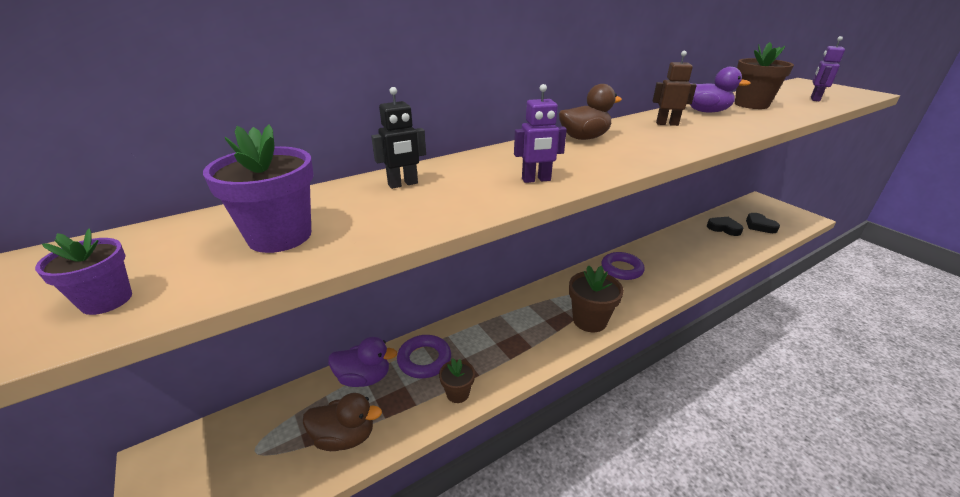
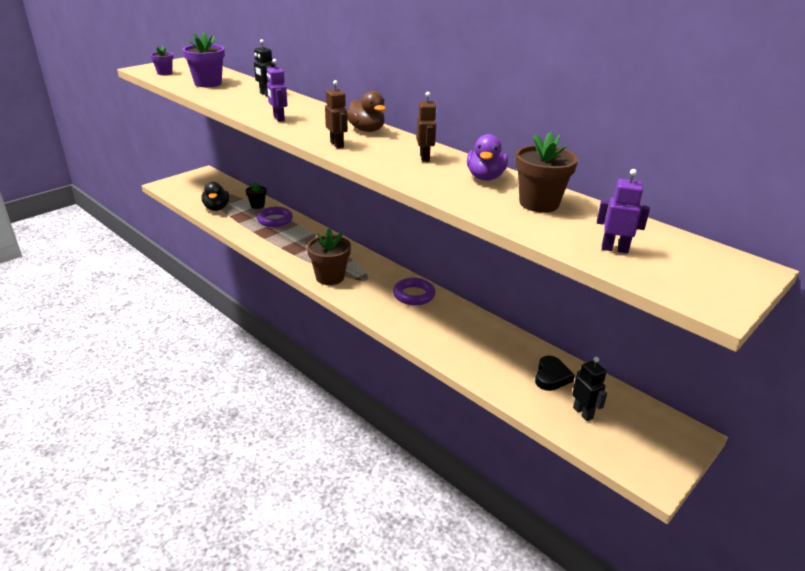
camera: 75 degrees right, 0 degrees up
brown duck [303,393,382,451] -> black duck [202,182,229,211]
purple duck [328,337,397,387] -> black flower pot [246,182,267,209]
brown flower pot [439,358,475,403] -> none
black heart [746,213,780,233] -> black robot [572,357,607,421]
none -> brown robot [325,80,348,148]

